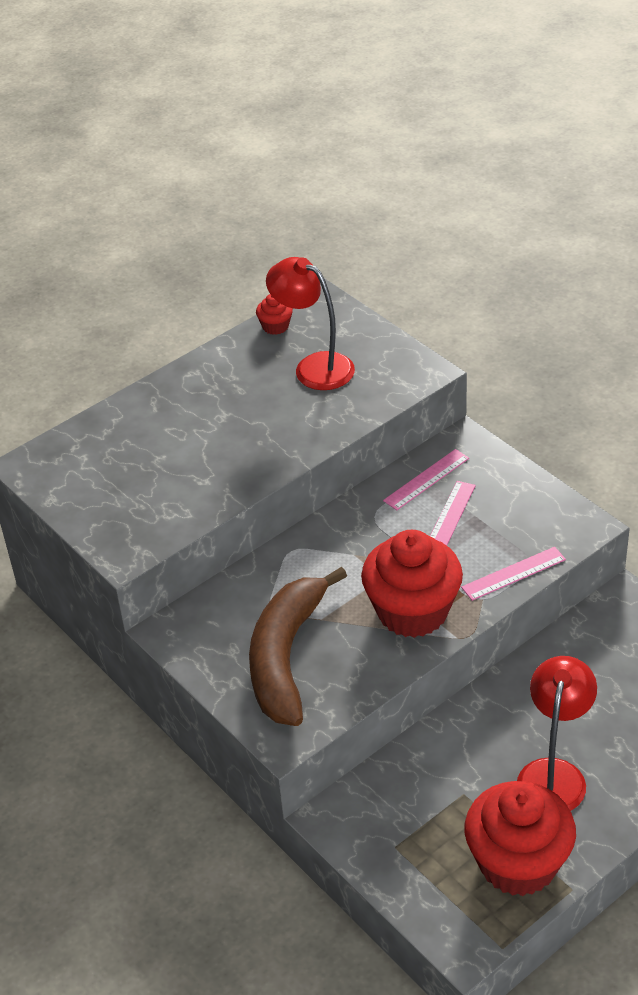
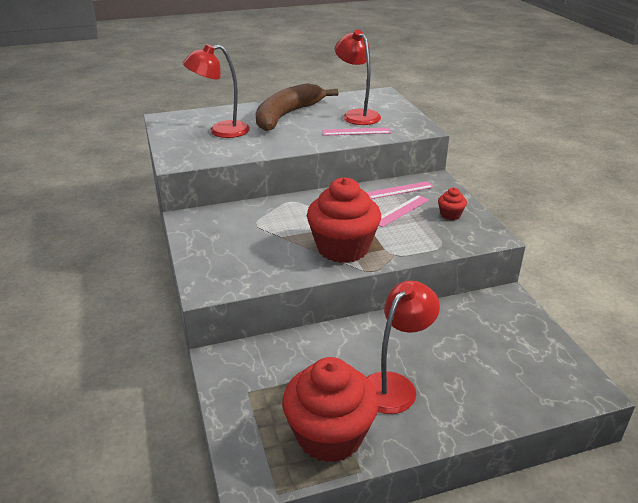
camera: 20 degrees right, 10 degrees down
brown banana [249,567,347,726] -> brown banana moved to [256,83,339,131]
red cupcake [256,294,293,335] -> red cupcake moved to [438,188,467,220]
pink ruler [461,547,566,601] -> pink ruler moved to [322,128,391,136]
none -> red lamp [183,44,250,138]

